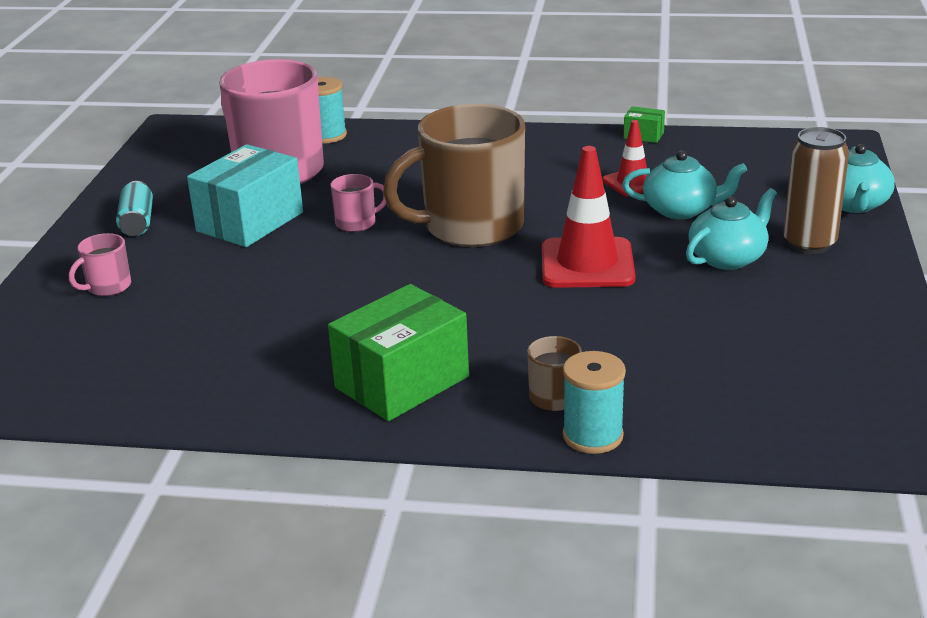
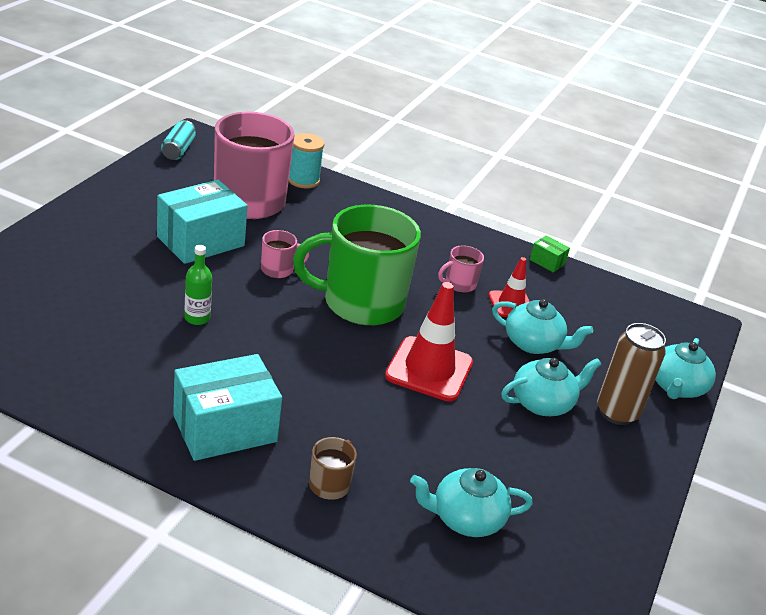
camera: 10 degrees right, 5 degrees up
pink mug [69,233,131,296] -> pink mug moved to [438,245,484,293]
turquoise can [116,181,153,236] -> turquoise can moved to [161,120,196,160]
green box [328,284,469,421] -> turquoise box [173,354,282,461]
brown mug [383,104,525,247] -> green mug [293,204,421,326]
turquoise spool [563,351,626,454] -> none
none -> green bottle [184,245,212,325]
none -> turquoise teapot [410,468,533,537]

